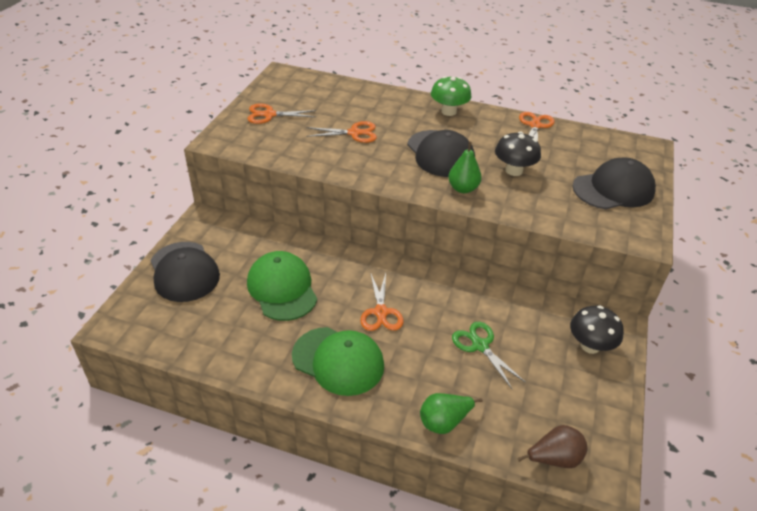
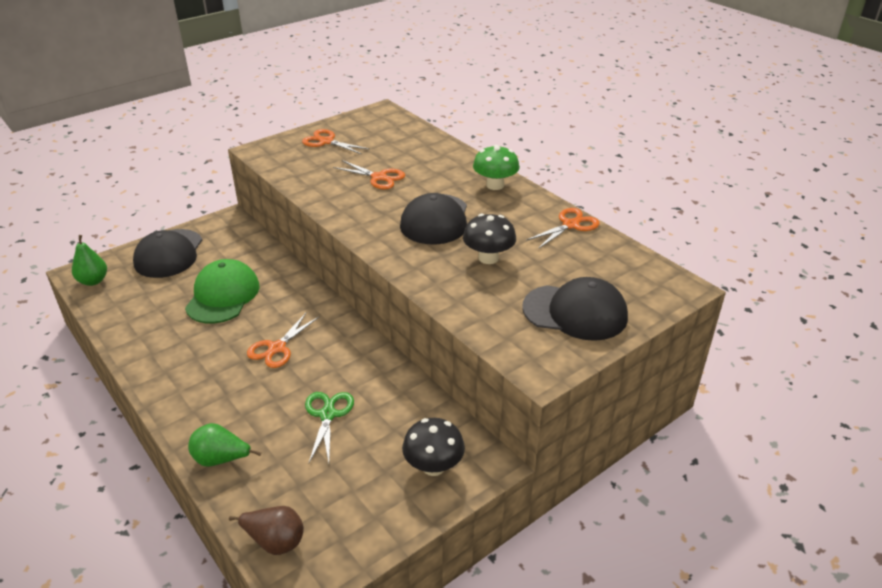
camera: 35 degrees right, 5 degrees down
green cap [292,327,384,396] -> none
green pear [448,142,482,193] -> green pear moved to [72,235,107,286]

